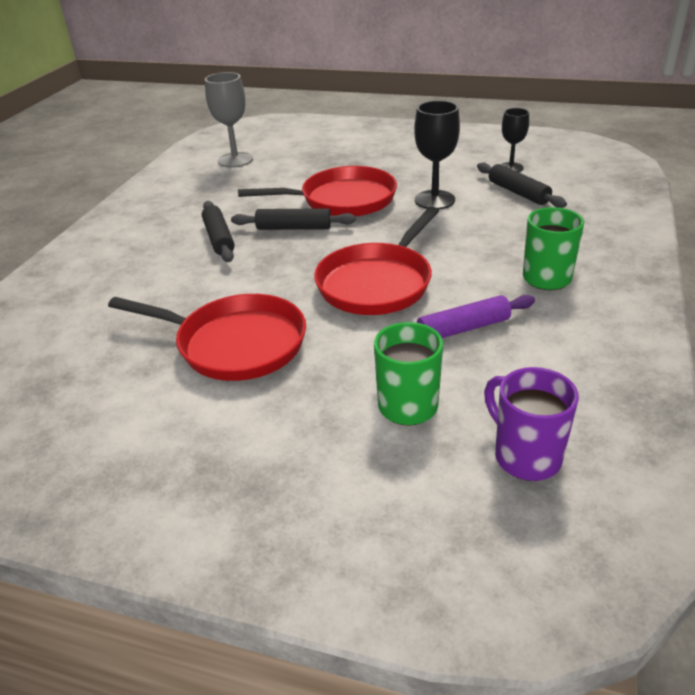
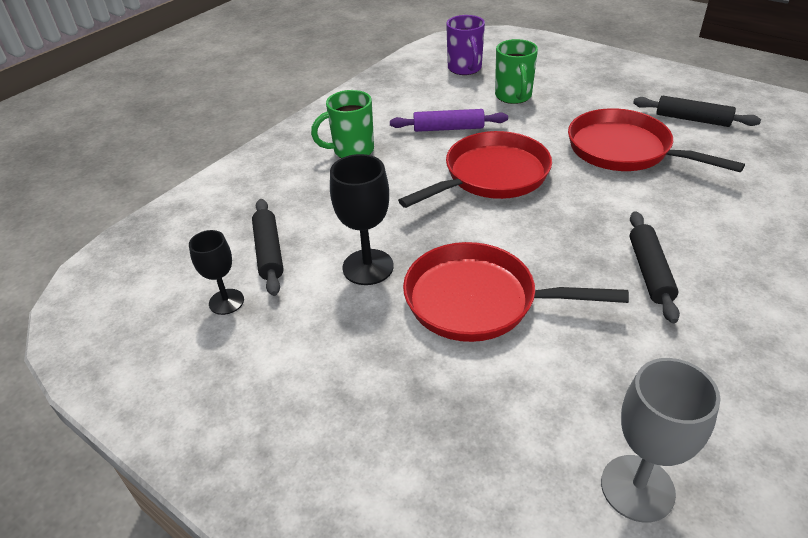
camera: 160 degrees left, 5 degrees up
black rolling pin [231,208,356,230] -> black rolling pin moved to [633,96,761,127]

